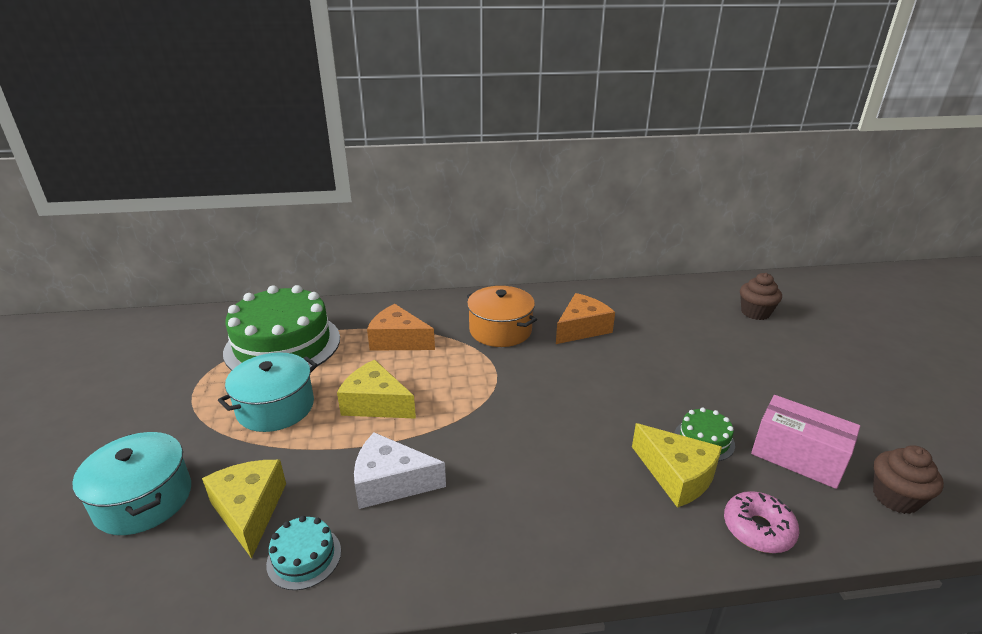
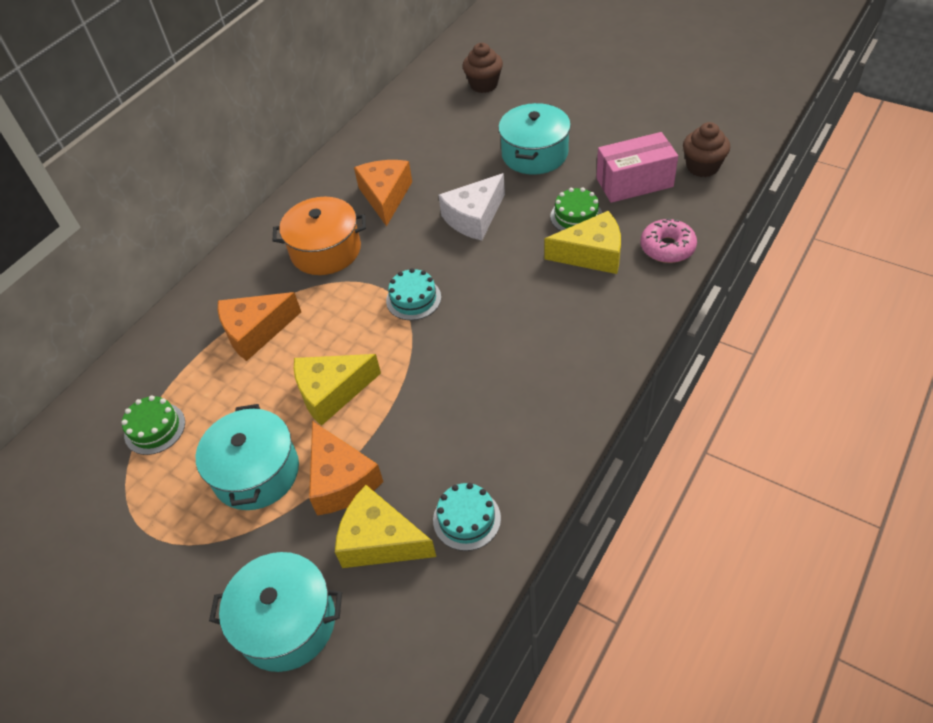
camera: 45 degrees left, 20 degrees up
green cake [223,285,340,371] -> green cake [121,395,185,455], size x0.42
white cheese [354,432,446,509] -> white cheese moved to [438,173,505,241]
none -> orange cheese [309,421,383,516]
none -> turquoise cake [386,268,441,320]
none -> turquoise pot [498,103,571,175]

